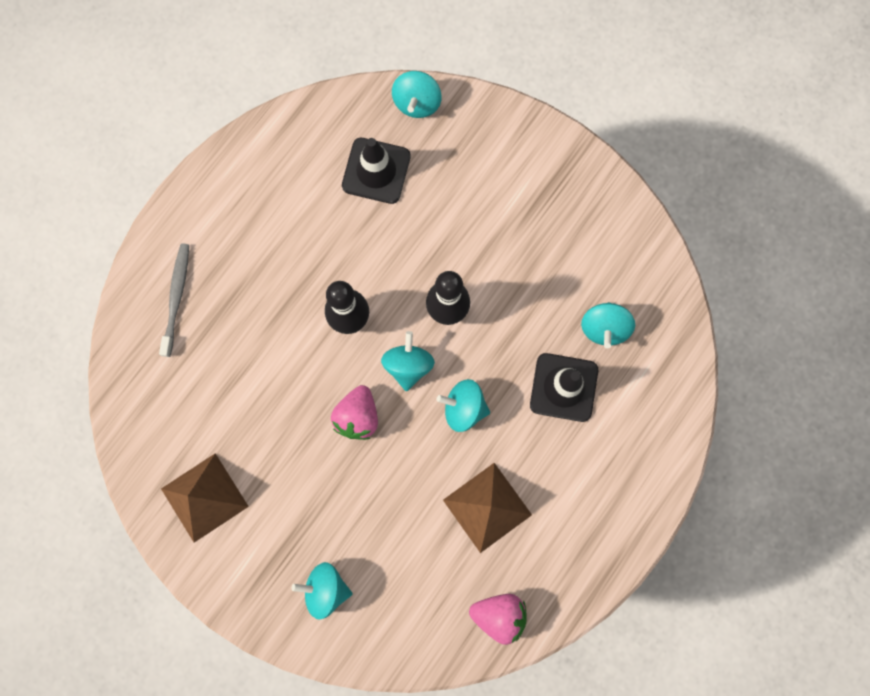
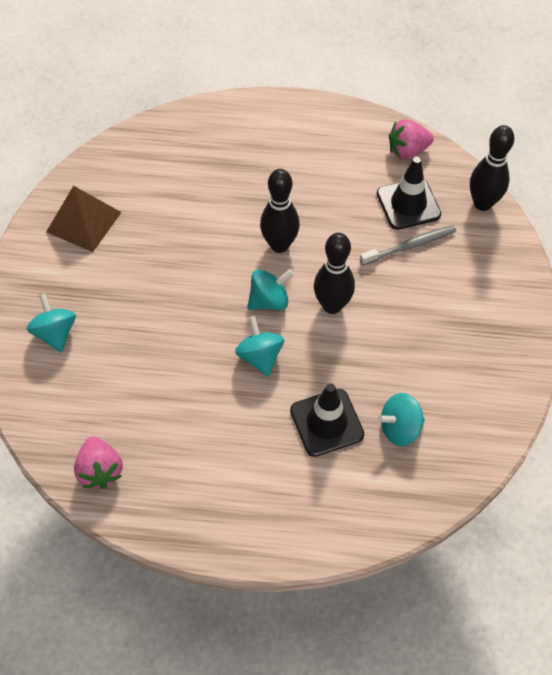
camera: 60 degrees right, 20 degrees down
grey toothbrush [159,244,189,357] -> grey toothbrush moved to [360,225,456,265]
pink strawberry [331,385,378,440] -> pink strawberry moved to [389,119,434,159]
turquoise spinning top [392,71,442,118] -> black bowling pin [470,125,514,211]
brown pyramid [443,463,532,553] -> none

